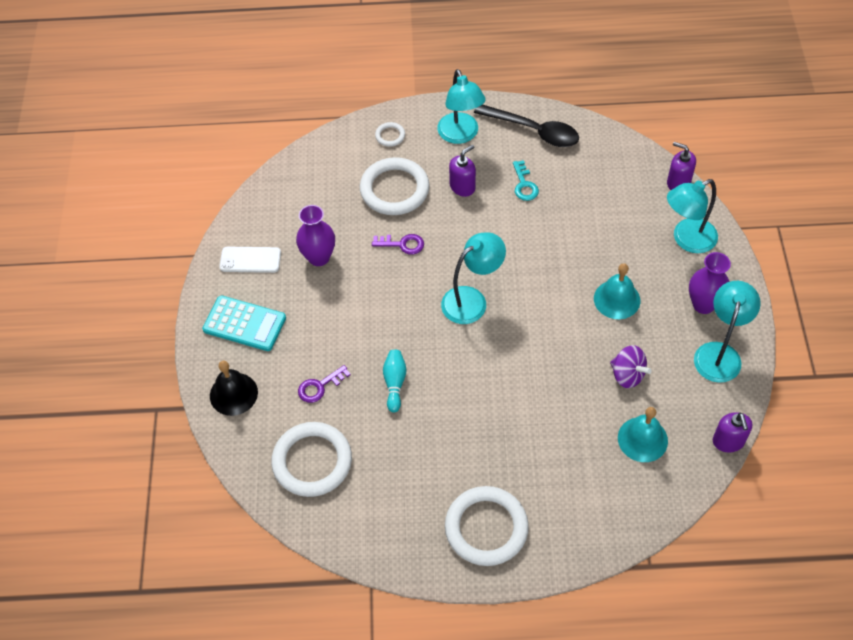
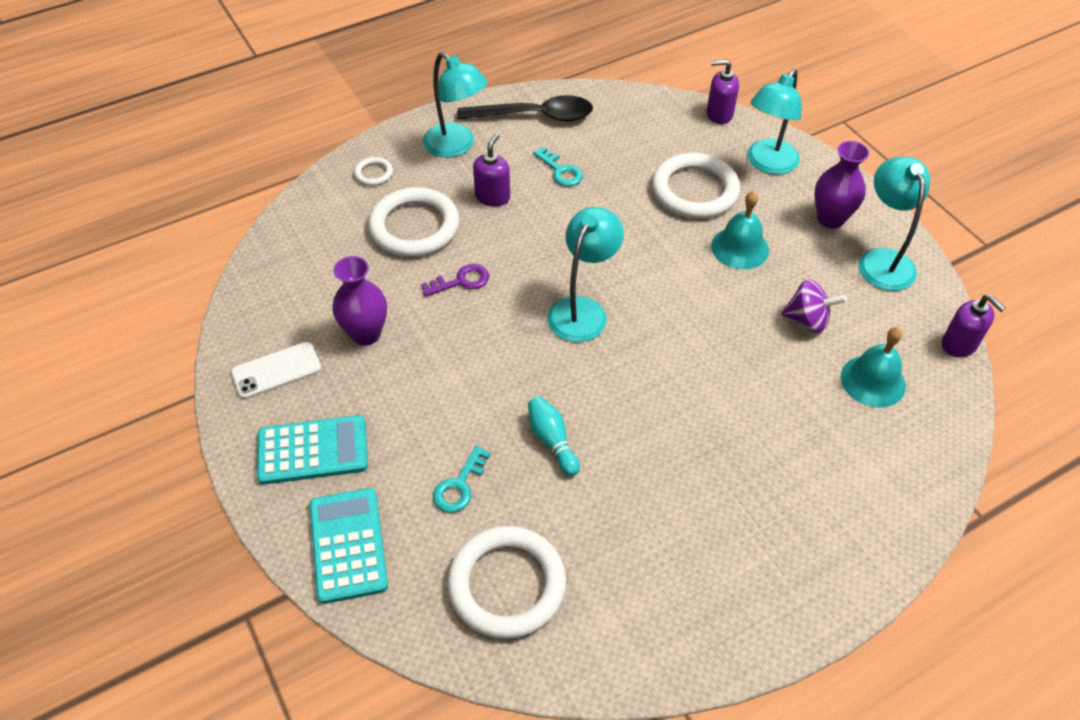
camera: 30 degrees left, 5 degrees down
black bell [210,361,258,416] -> turquoise calculator [309,488,388,604]
purple key [298,365,351,403] -> turquoise key [433,445,491,513]
white ring [445,486,529,566] -> white ring moved to [652,153,740,219]

